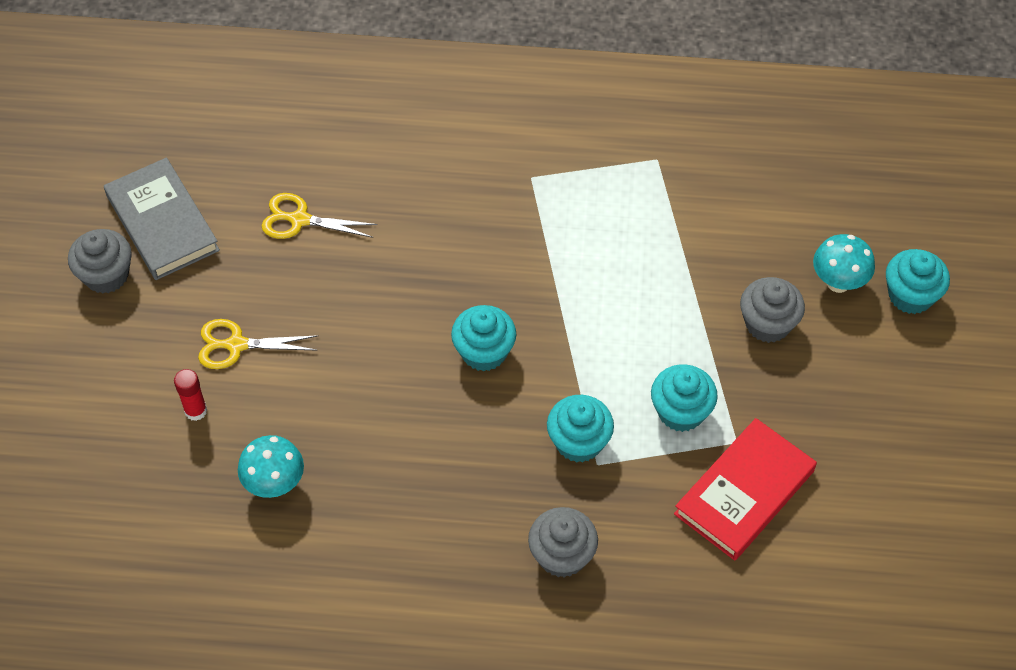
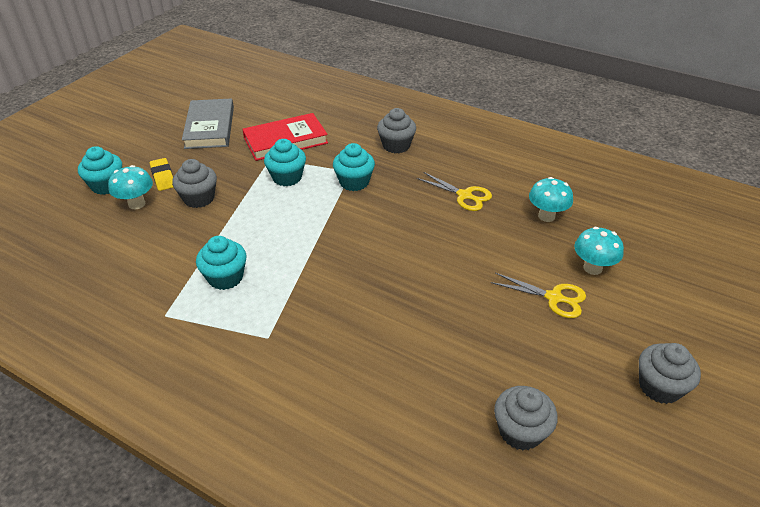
camera: 155 degrees left, 15 degrees down
grey book [104,158,220,280] -> grey book moved to [182,99,234,149]
red glue stick [174,369,207,421] -> turquoise mushroom [574,227,624,275]
yellow scissors [262,193,377,239] -> yellow scissors moved to [417,172,492,211]
turquoise cupcake [451,305,516,371] -> turquoise cupcake moved to [196,236,247,290]
none -> yellow eraser [150,158,174,191]
none -> grey cupcake [494,386,558,450]

